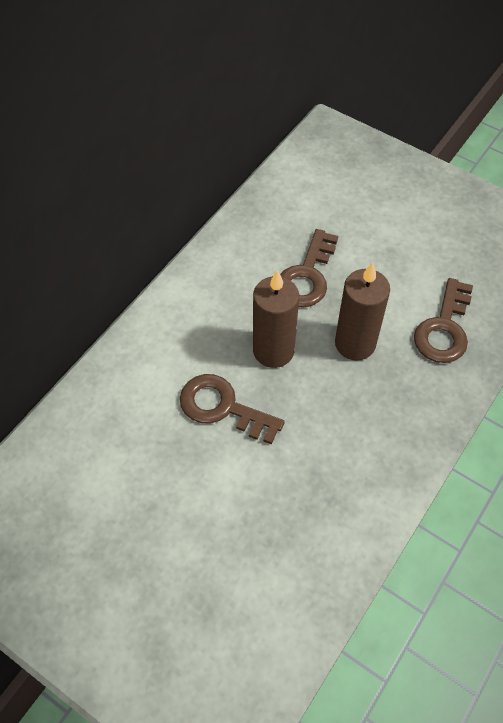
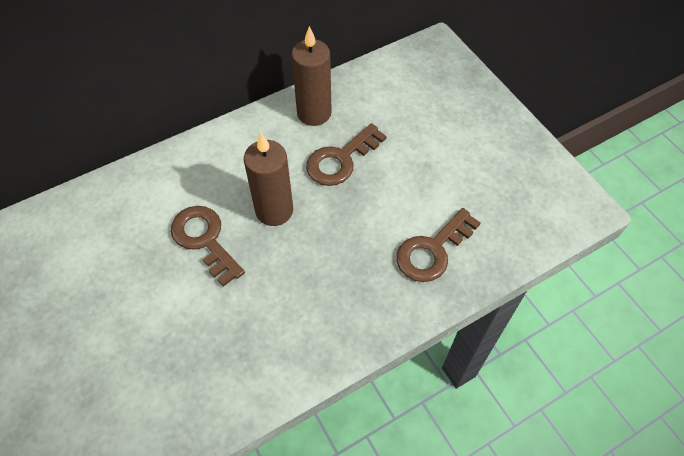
camera: 25 degrees right, 0 degrees up
brown candle [335,262,390,360] -> brown candle moved to [291,26,332,126]

